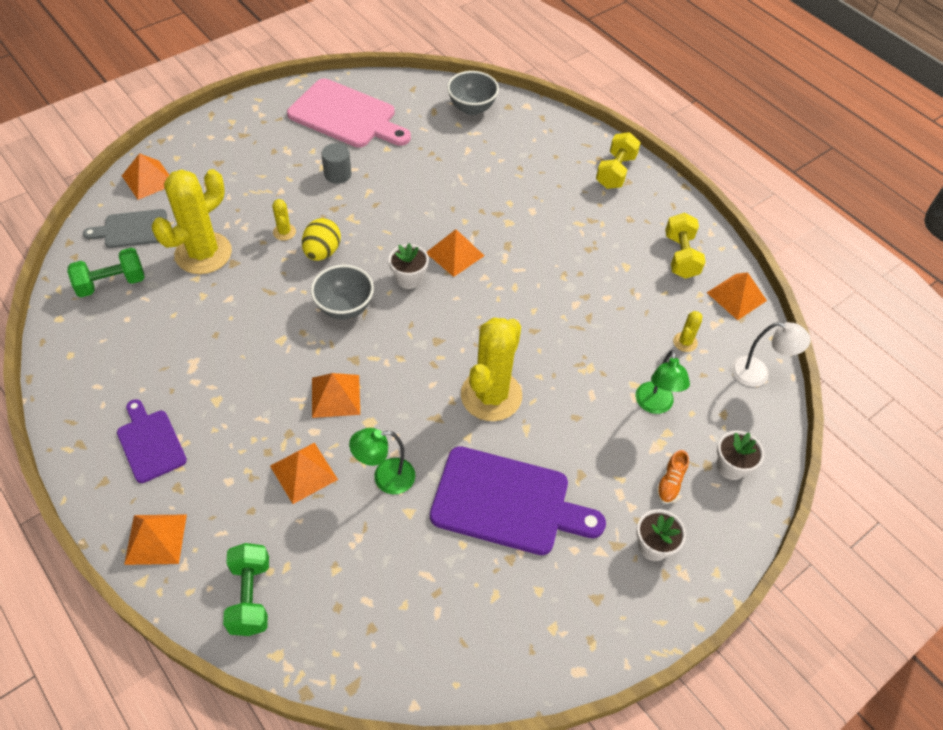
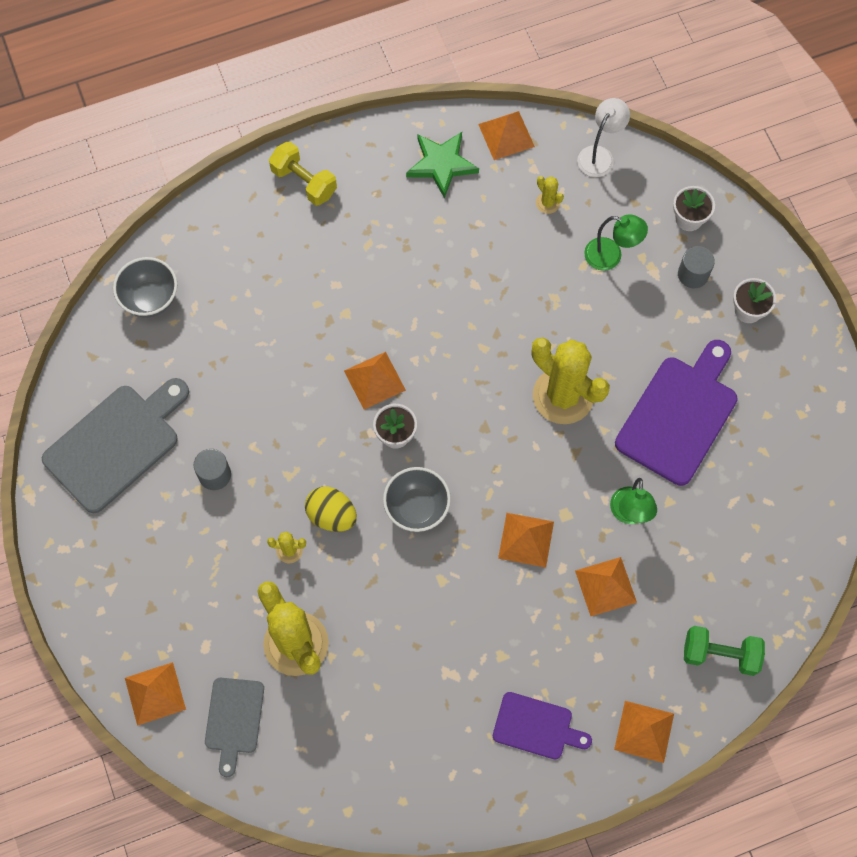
camera: 70 degrees left, 15 degrees up
green dumbbell [67,248,145,297] -> none
purple cutting board [117,399,187,483] -> purple cutting board turned 150 degrees counterclockwise [493,692,592,760]
pink cutting board [287,78,411,148] -> grey cutting board [42,378,189,513]
orange shoe [656,450,689,504] -> grey cylinder [678,246,715,288]
yellow dumbbell [665,213,706,279] -> green star [406,132,479,199]

